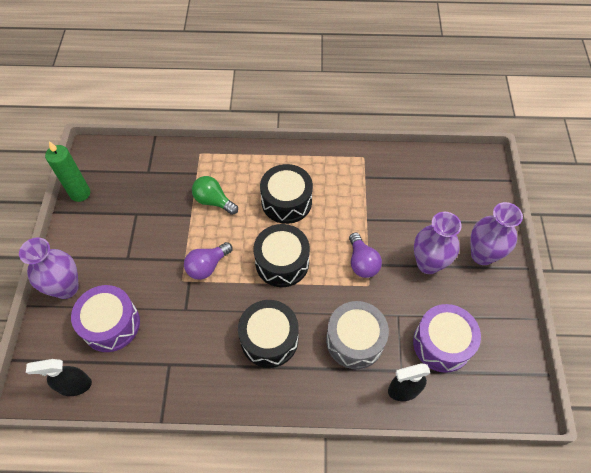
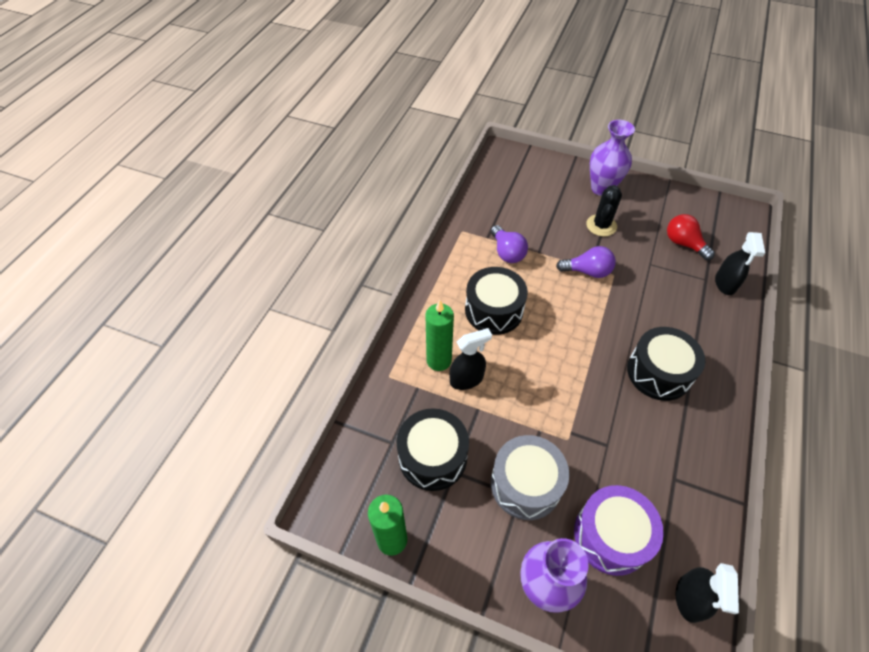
camera: 70 degrees left, 5 degrees down
purple light bulb [184,242,232,280] -> purple light bulb moved to [491,225,528,263]
green light bulb [192,176,238,215] -> black spray bottle [449,328,492,390]
black drum [254,224,310,287] -> black drum moved to [397,408,469,491]
grey drum [326,301,389,369] -> grey drum moved to [491,435,569,520]
purple drum [413,304,481,373] -> red light bulb [667,214,715,260]
purple vase [414,212,462,274] -> black cactus [586,185,622,236]
none -> green candle [426,300,454,371]

